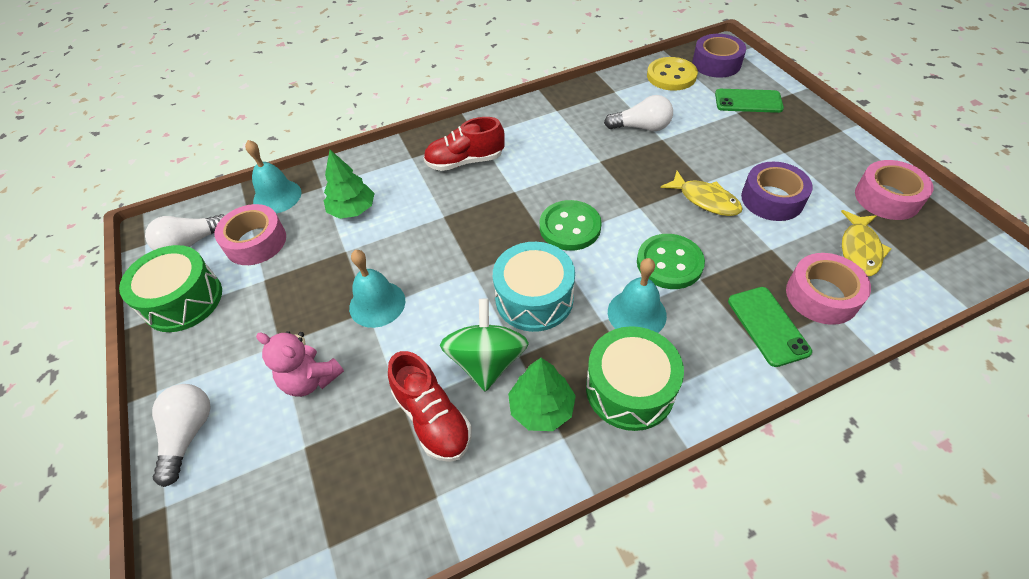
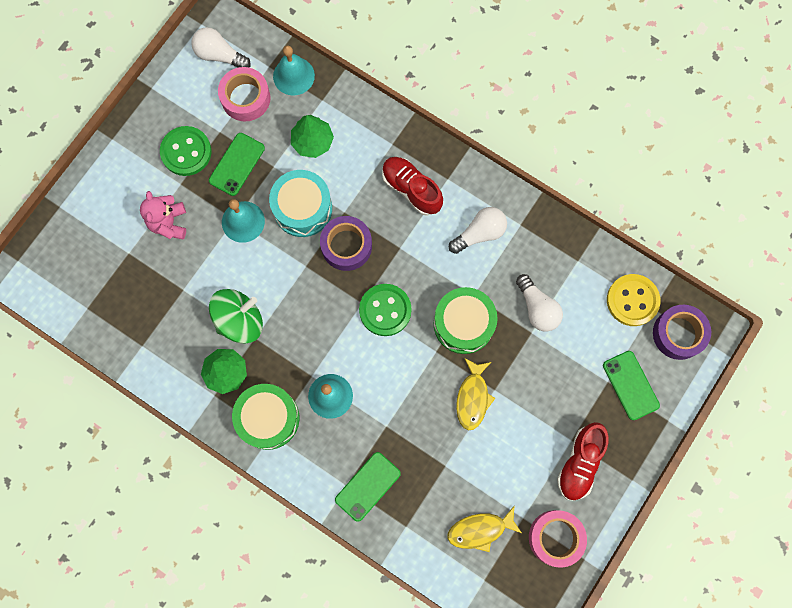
camera: 55 degrees right, 25 degrees up
green drum [119,245,222,332] -> green drum moved to [434,287,498,354]
white light bulb [152,384,211,487] -> white light bulb moved to [449,207,507,254]
red shoe [388,351,472,462] -> red shoe moved to [557,422,609,501]
turquoise drum [493,242,575,332] -> turquoise drum moved to [269,170,332,237]
green button [637,234,705,289] -> green button moved to [160,126,211,176]
purple tape [741,162,813,221] -> purple tape moved to [320,216,372,271]
pink tape [786,253,871,325] -> none
none -> green phone [209,133,265,196]

